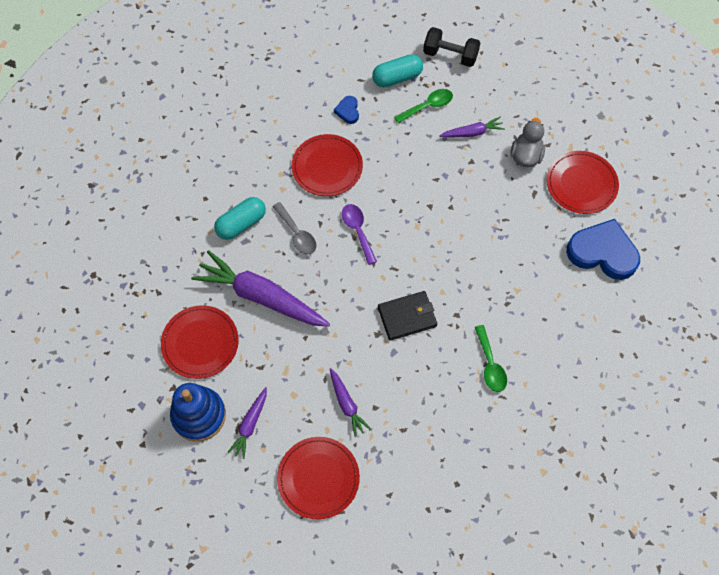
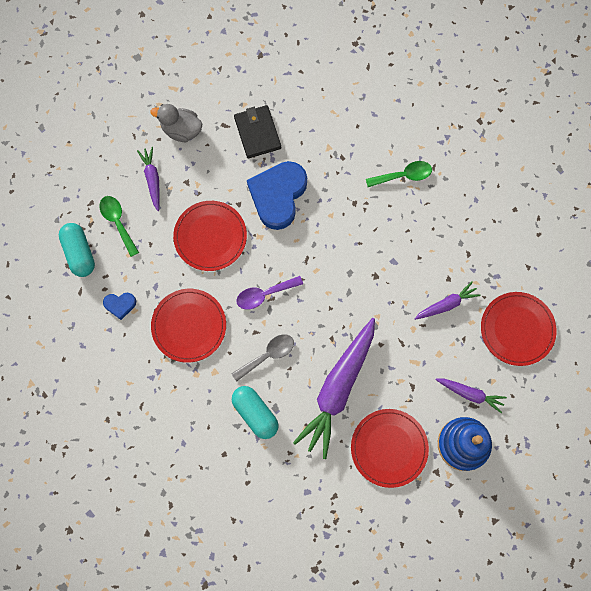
camera: 90 degrees left, 10 degrees up
black wallet [378,291,437,341] -> black wallet moved to [234,105,281,158]
black dumbbell [423,27,480,67] -> none
red plate [547,151,619,214] -> red plate moved to [173,201,247,271]
blue heart [566,219,640,280] -> blue heart moved to [247,161,307,230]

